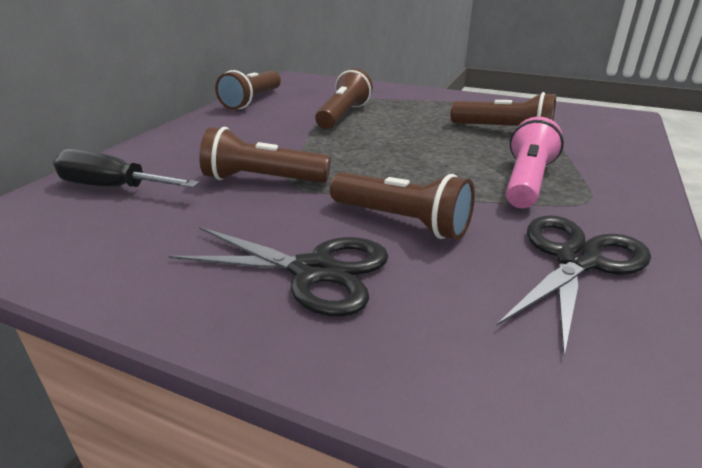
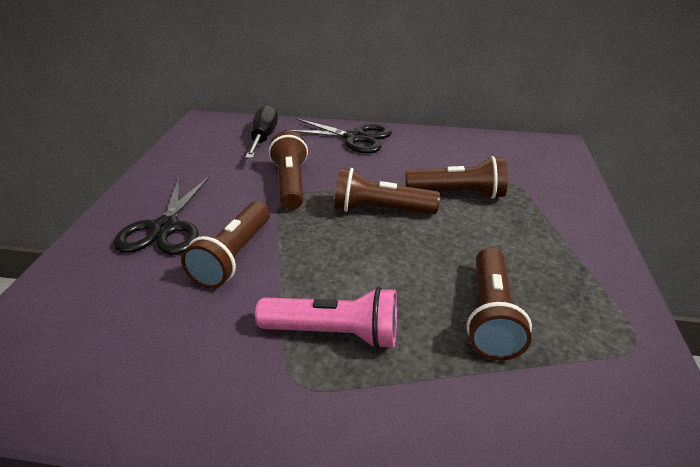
camera: 75 degrees right, 5 degrees up
brown flashlight [215,70,281,109] -> brown flashlight moved to [334,168,440,214]
black scissors [496,215,651,355] -> black scissors moved to [284,118,392,153]

